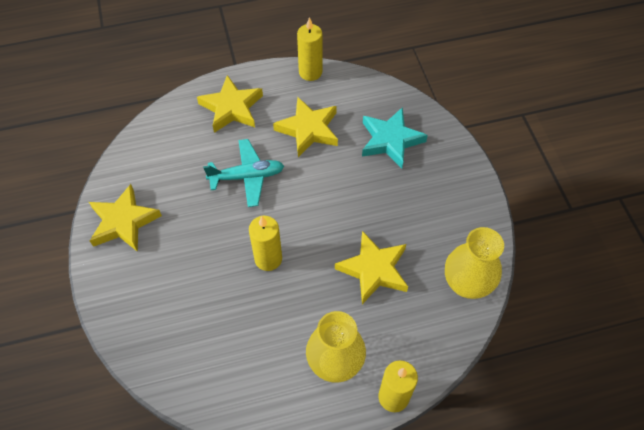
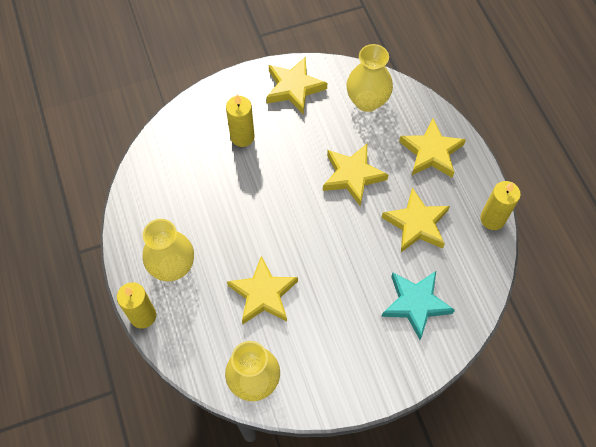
camera: 85 degrees right, 5 degrees up
turquoise plane [203,139,284,207] -> yellow star [323,144,389,206]
yellow candle [249,216,282,271] -> yellow candle moved to [226,94,254,147]
none -> yellow vase [347,44,393,112]

